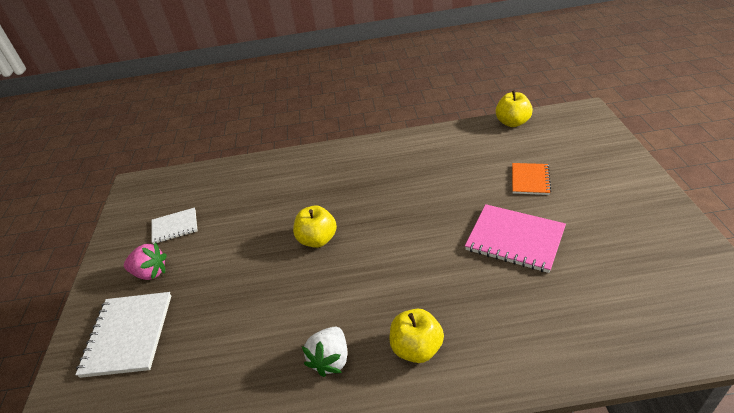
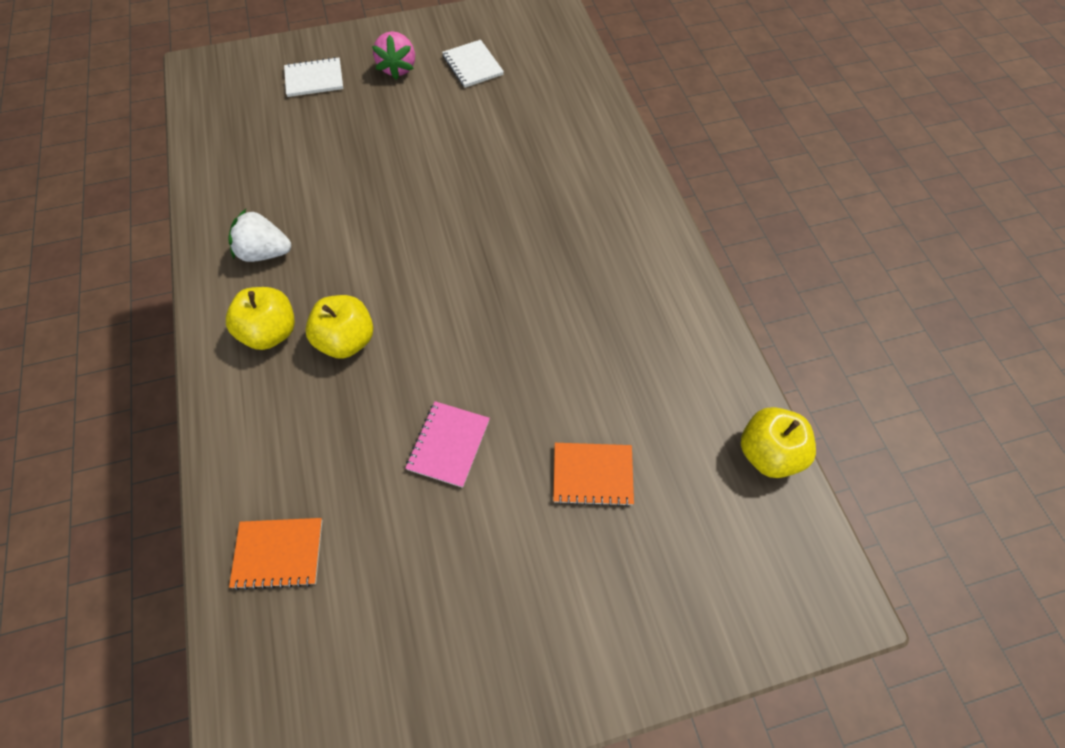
camera: 75 degrees right, 20 degrees up
white notebook [75,292,171,378] -> white notebook [284,57,343,97], size x0.61
yellow apple [293,206,337,248] -> yellow apple moved to [305,295,373,359]
pink notebook [465,204,566,273] -> pink notebook [405,401,490,488], size x0.61
none -> orange notebook [229,518,322,590]

